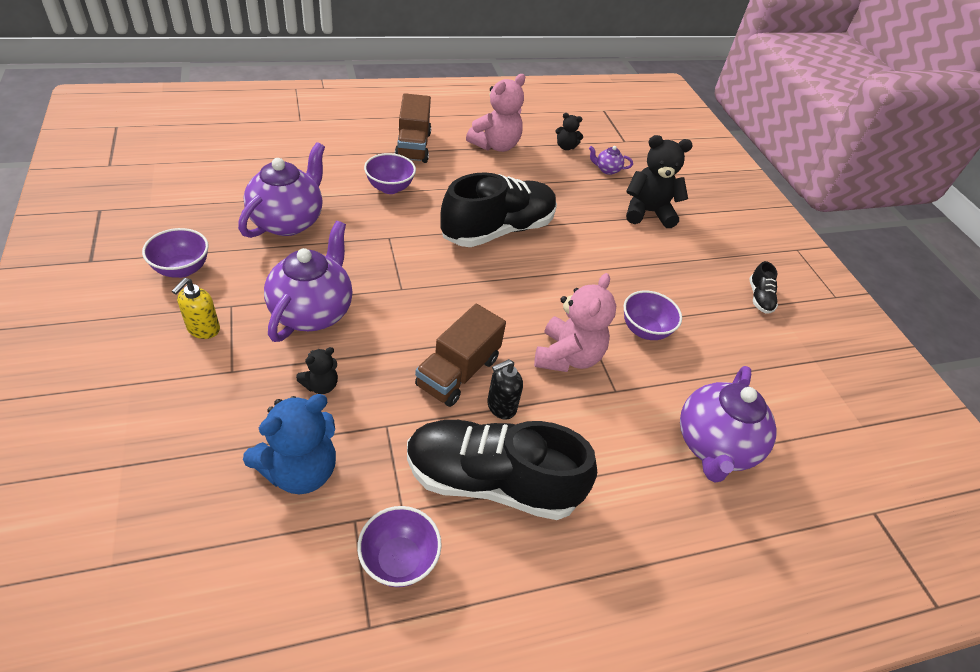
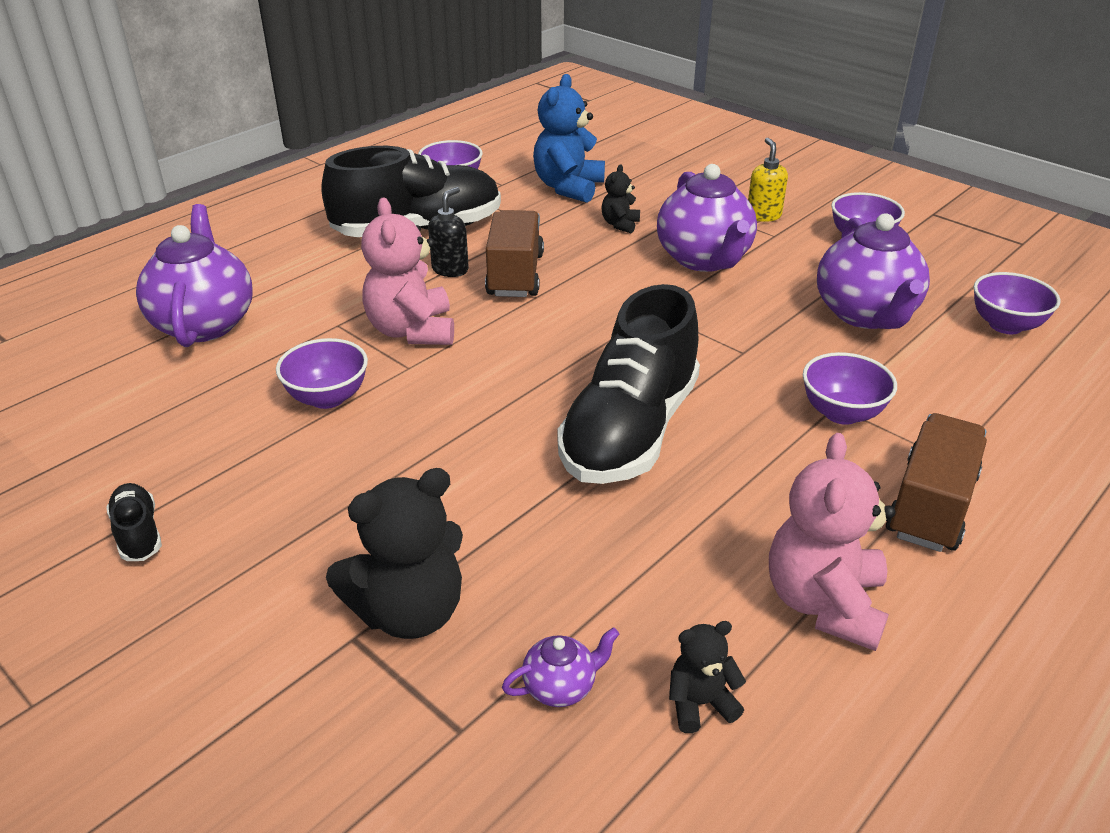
camera: 155 degrees right, 10 degrees down
brown truck [395,93,431,163] -> brown truck turned 60 degrees clockwise [886,413,987,552]
none -> purple bowl [973,272,1060,334]

